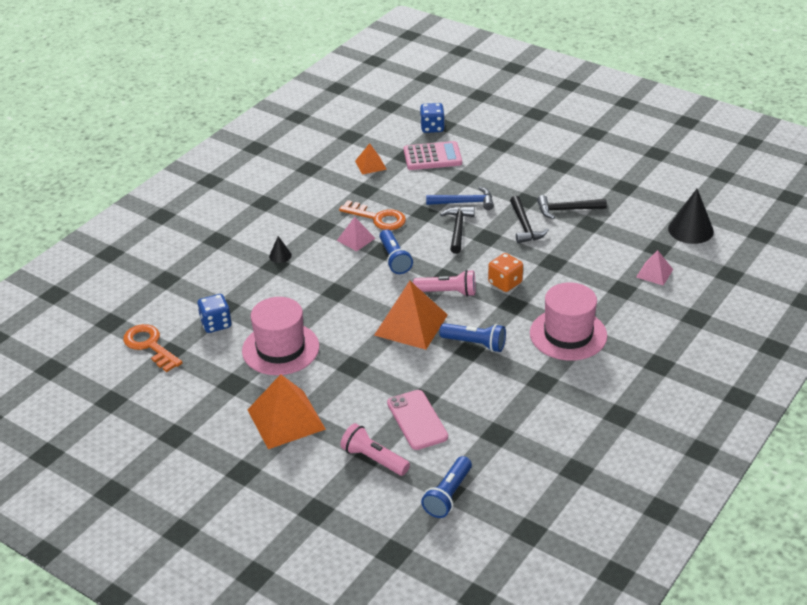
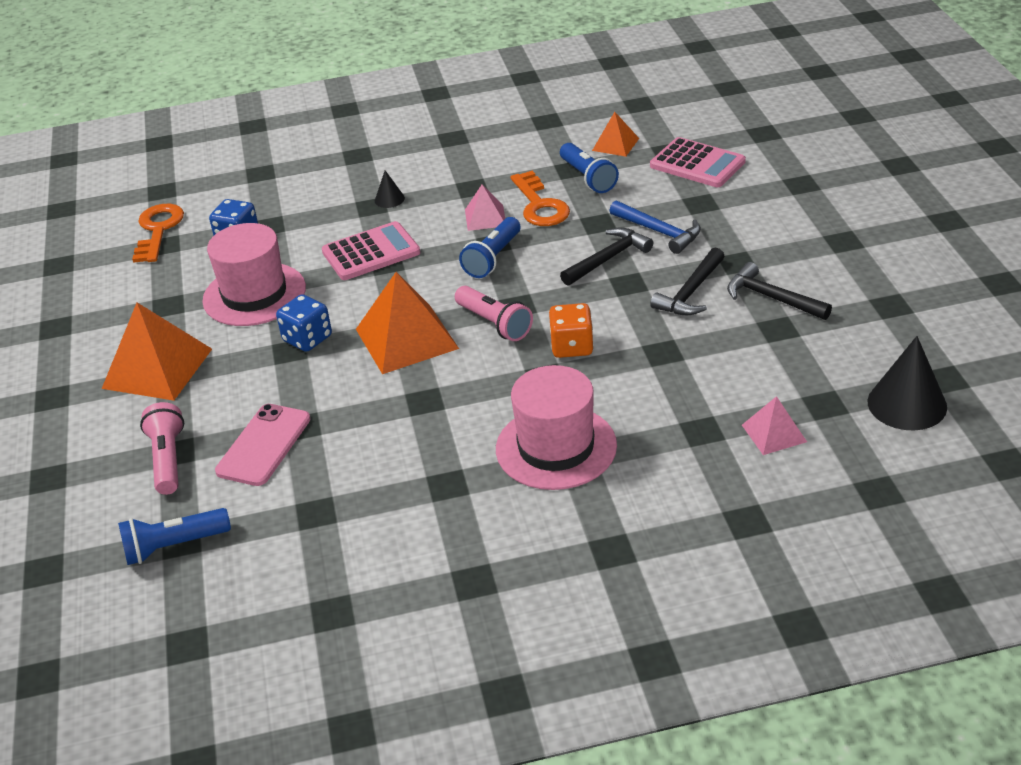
camera: 45 degrees right, 0 degrees up
blue dice [420,103,445,133] -> blue dice moved to [276,294,332,352]
blue flashlight [439,323,506,352] -> blue flashlight moved to [560,143,619,193]
none -> pink calculator [322,221,420,280]

